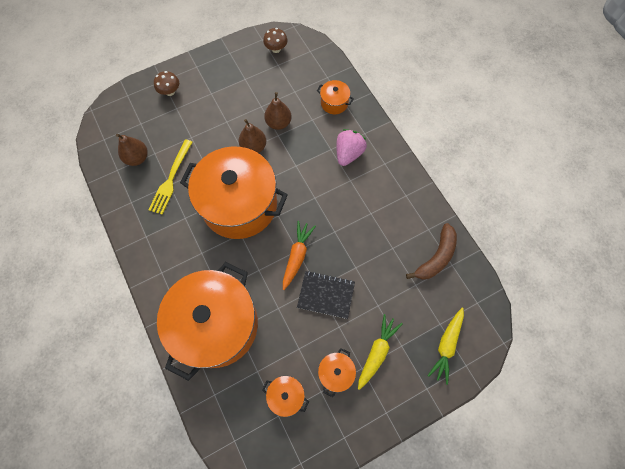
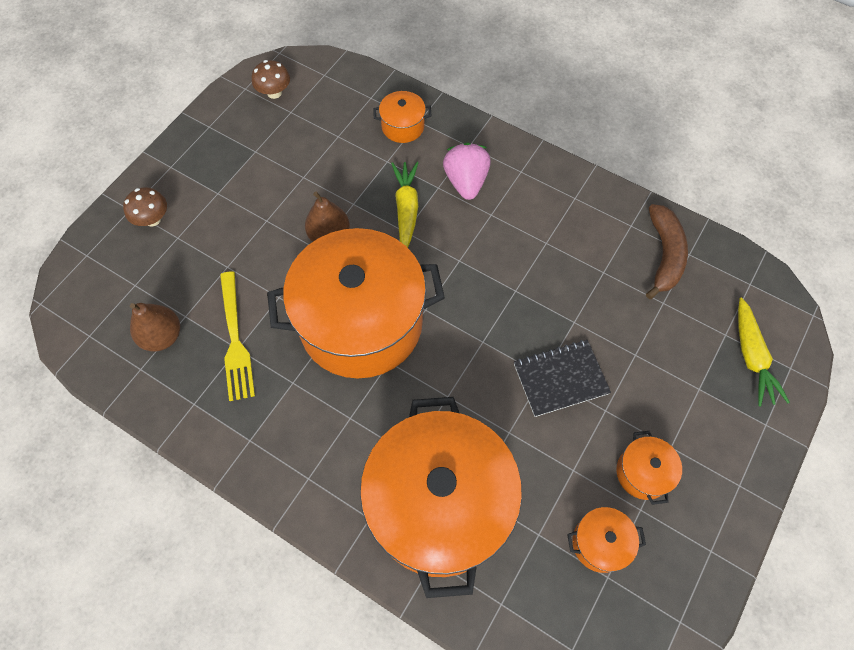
camera: 30 degrees left, 5 degrees down
brown pear [264,92,292,130] -> none
orange carrot [283,221,316,290] -> none
yellow carrot [358,314,403,390] -> yellow carrot moved to [391,162,419,248]

